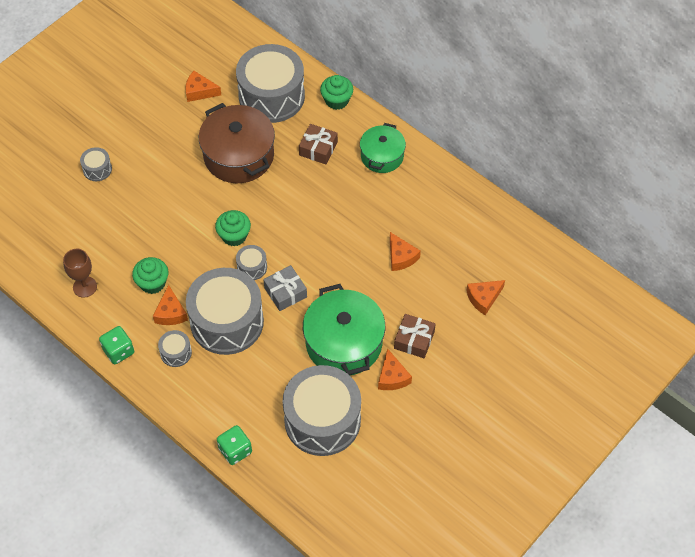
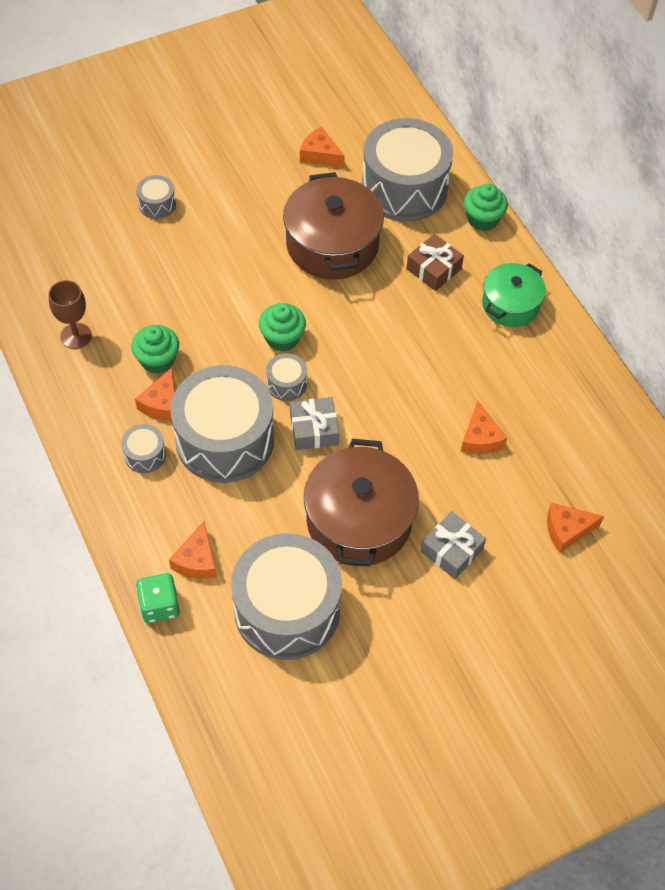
camera: 20 degrees right, 0 degrees up
green dice [99,326,134,364] -> none
green pot [303,284,385,375] -> brown pot [304,439,419,566]
orange cheese [378,349,412,390] -> orange cheese moved to [169,521,217,579]
brown gift [394,314,436,358] -> grey gift [421,511,486,579]

